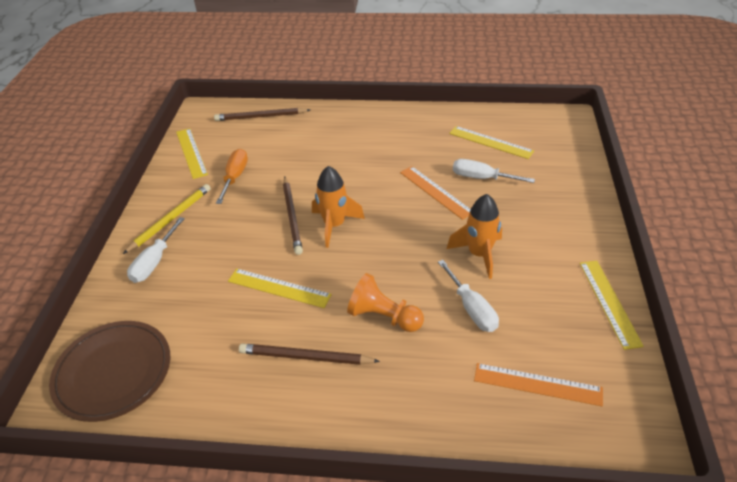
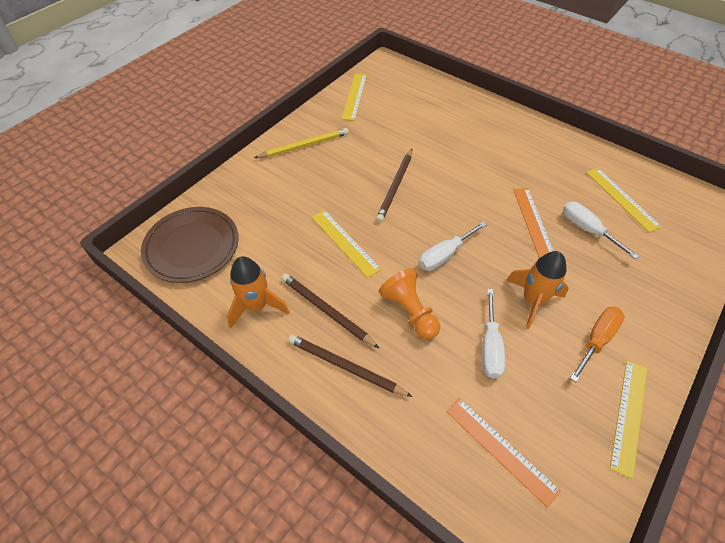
camera: 30 degrees right, 10 degrees up
white screwdriver [127,217,185,283] -> white screwdriver moved to [419,222,487,271]
brown pencil [214,108,310,121] -> brown pencil moved to [288,334,413,397]
orange screwdriver [216,149,248,204] -> orange screwdriver moved to [570,306,624,382]
orange rocket [312,166,365,248] -> orange rocket moved to [227,256,289,328]

